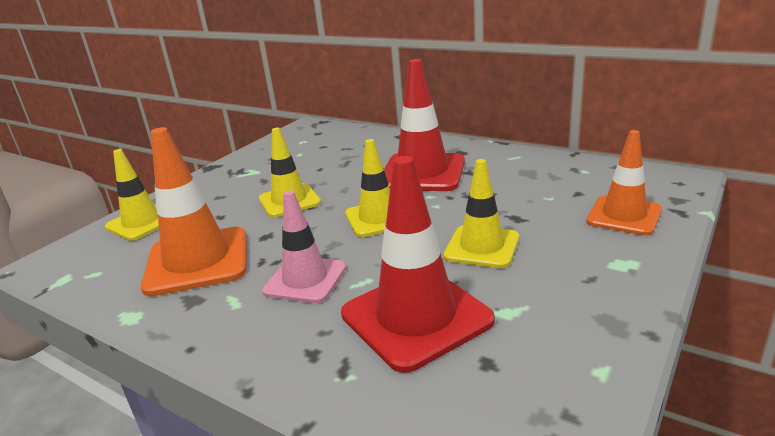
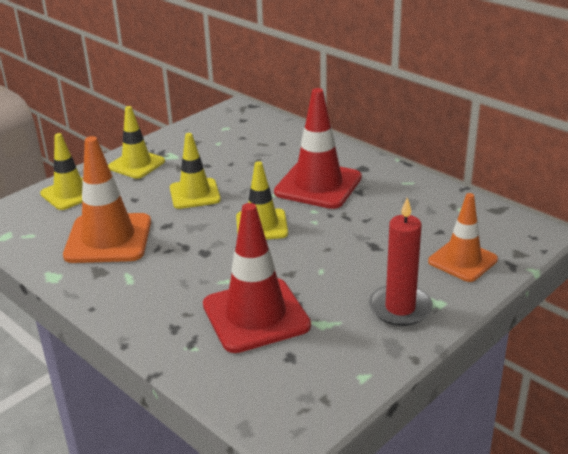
camera: 10 degrees right, 5 degrees up
pink traffic cone [262,190,346,303] -> none
yellow traffic cone [444,159,519,268] -> yellow traffic cone moved to [108,106,165,179]
none -> red candle [369,198,433,326]

